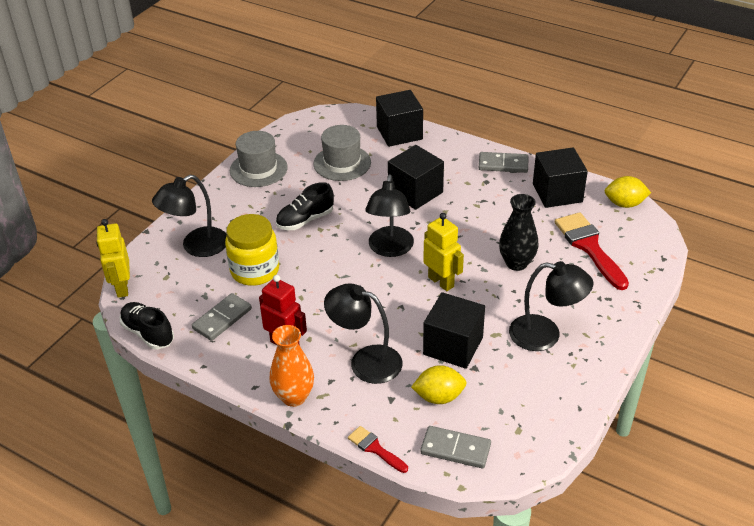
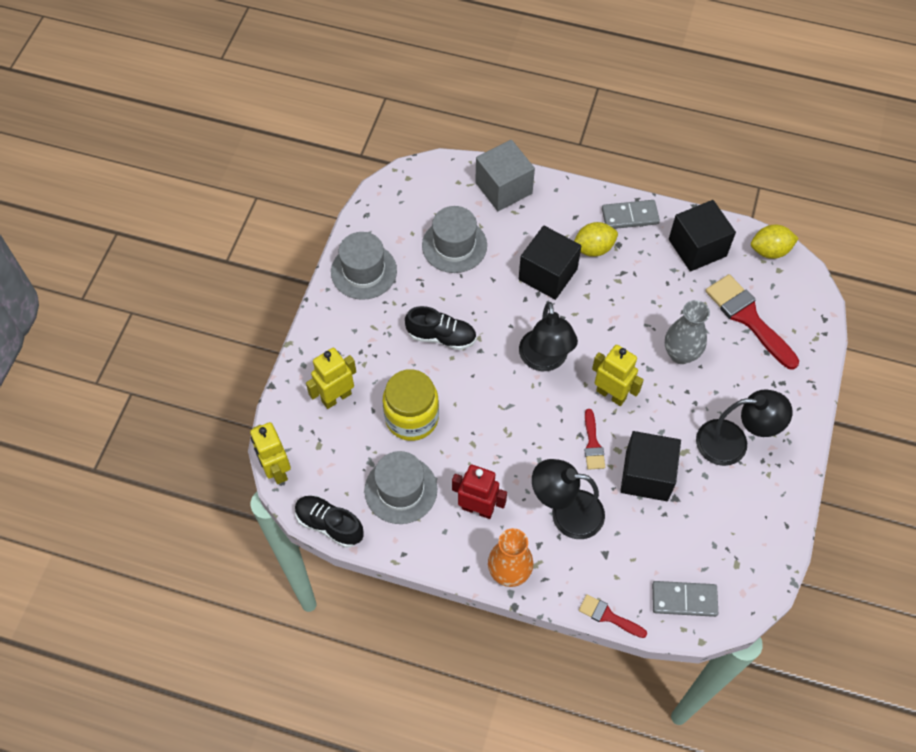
camera: 15 degrees left, 20 degrees up
black lamp [152,175,227,257] -> yellow robot [306,348,356,409]
grey domino [192,293,252,341] -> grey hat [364,451,437,524]
black shoe [276,182,334,230] -> black shoe turned 120 degrees counterclockwise [405,306,476,350]
black cube [376,90,423,147] -> grey cube [475,140,535,211]
yellow lemon [411,365,467,404] -> yellow lemon moved to [574,222,618,257]
black vase [499,194,539,271] -> grey vase [665,300,710,364]
none -> red brush [584,409,605,470]

